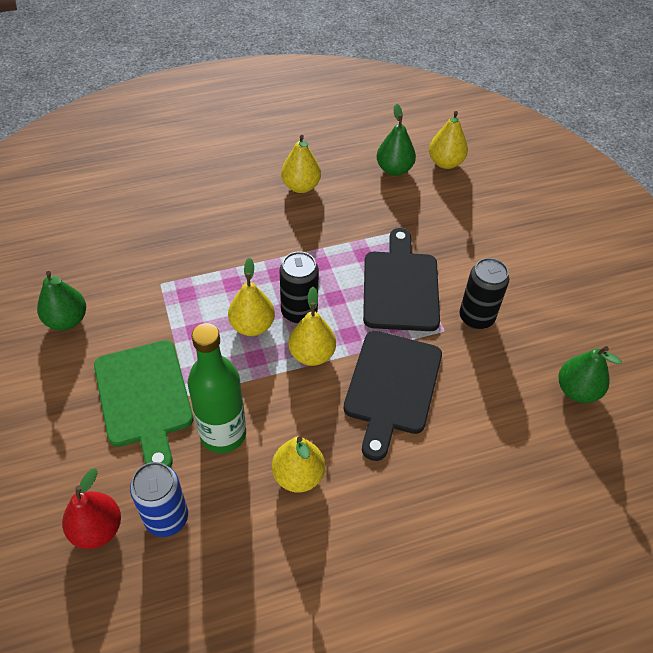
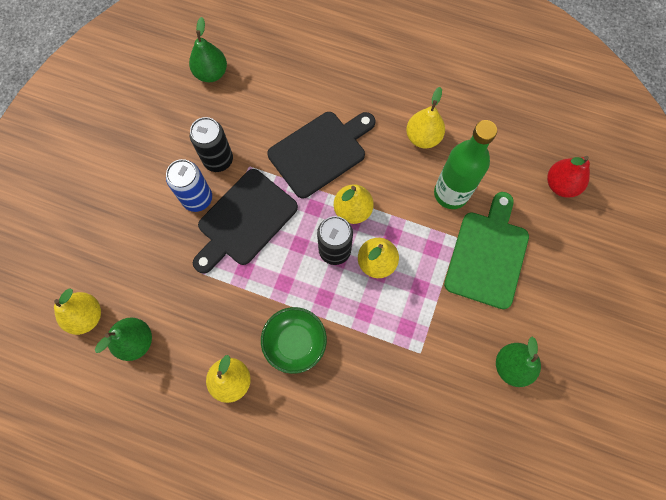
camera: 140 degrees left, 20 degrees up
blue can [130,462,188,537] -> blue can moved to [166,159,212,212]
none -> green bowl [261,307,327,374]

